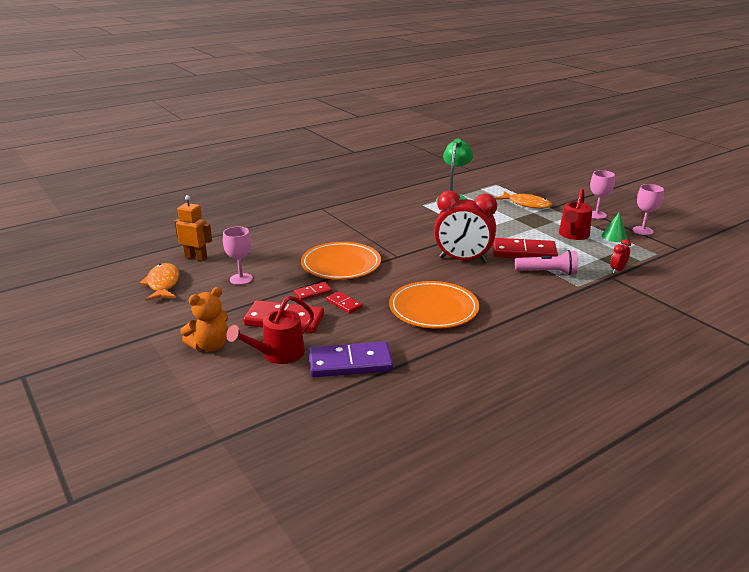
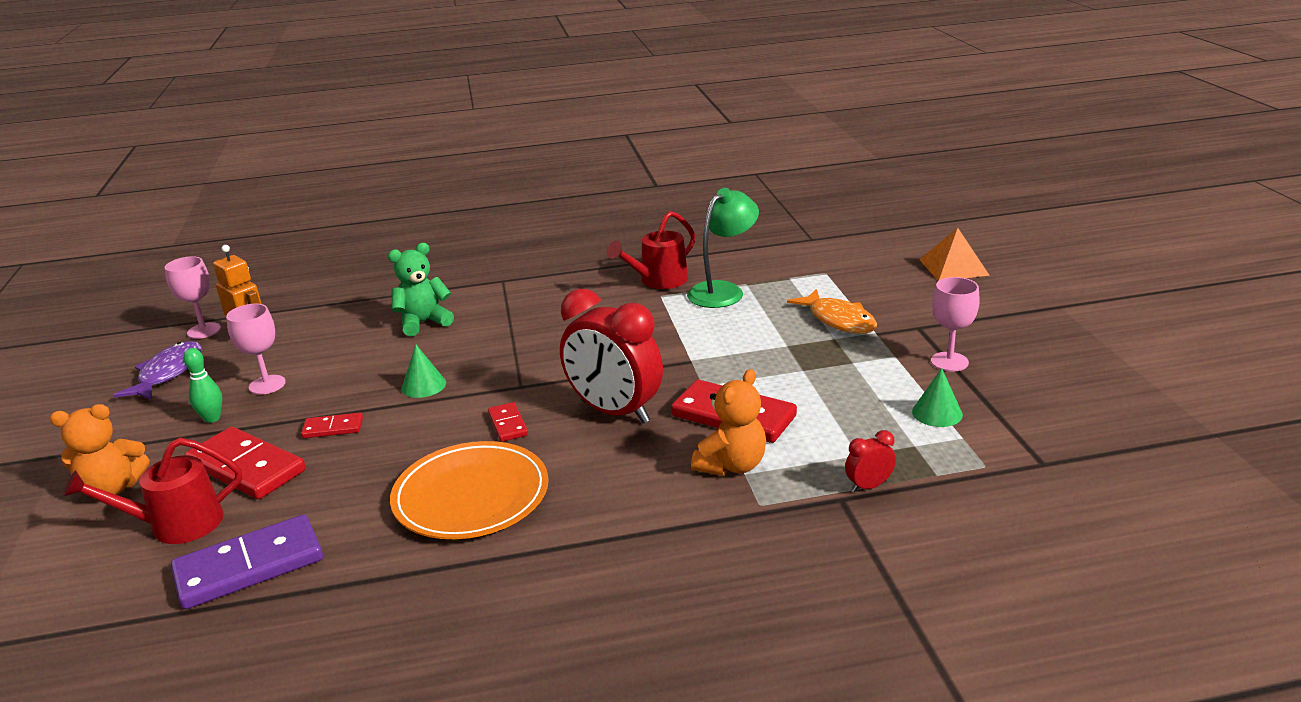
camera: 25 degrees right, 0 degrees up
orange fish [140,263,179,301] -> purple fish [113,341,202,400]
orange plate [301,242,381,280] -> green cone [401,345,446,398]
purple domino [309,341,393,377] -> purple domino turned 45 degrees counterclockwise [171,514,323,609]
red domino [327,291,362,314] -> red domino moved to [488,402,528,442]
pink flashlight [515,250,578,275] -> orange teddy bear [691,369,766,476]
red watering can [559,189,593,240] -> red watering can moved to [607,211,696,289]
pink goblet [633,184,664,235] -> pink goblet moved to [165,256,221,339]
none -> green bowling pin [183,348,222,423]
none -> green teddy bear [388,243,454,336]
none -> orange pyramid [919,228,990,281]

